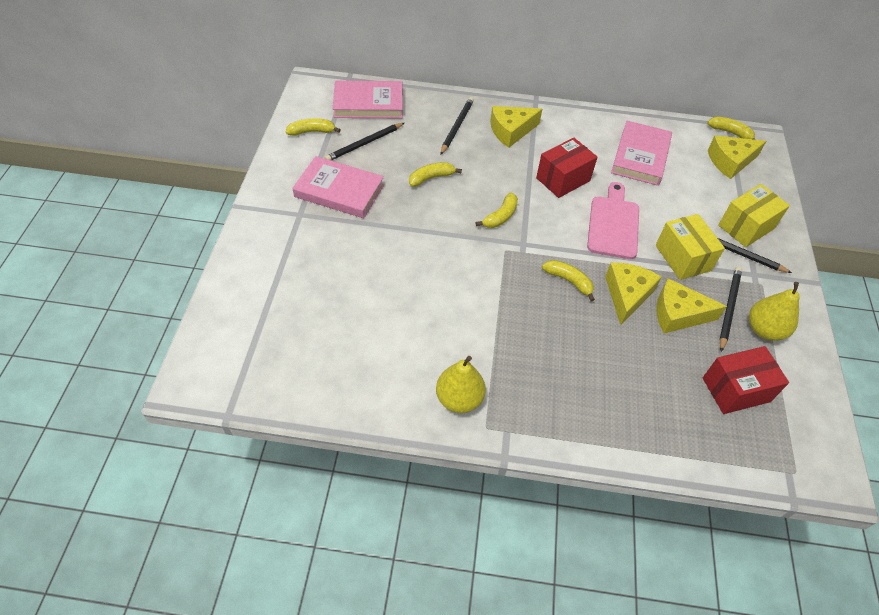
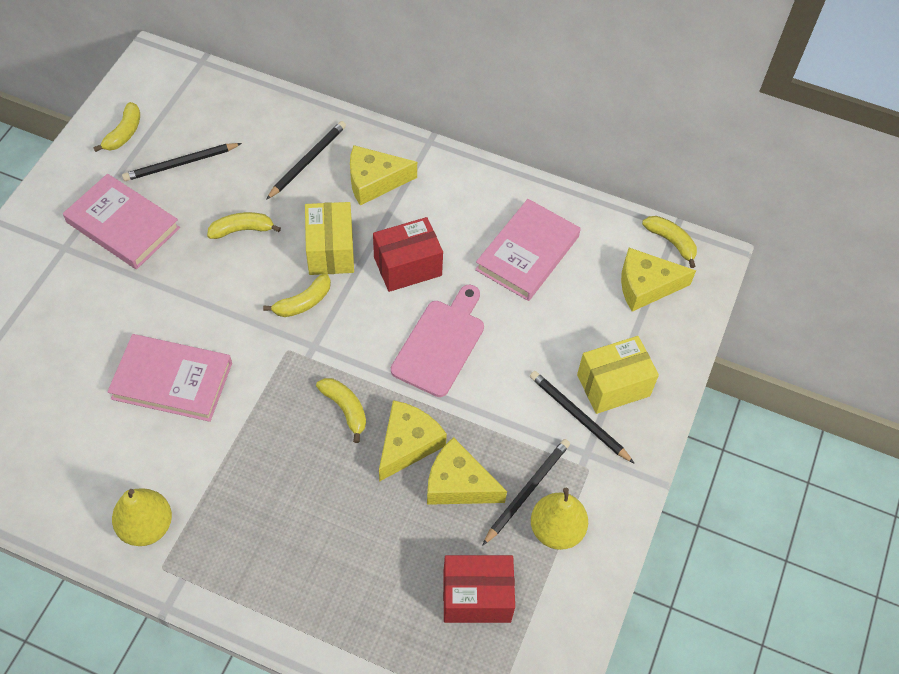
camera: 15 degrees right, 5 degrees up
yellow banana [286,118,341,136] -> yellow banana turned 105 degrees clockwise [93,102,140,152]
pink book [333,81,403,118] -> pink book moved to [107,334,232,422]
yellow box [656,214,725,280] -> yellow box moved to [305,202,354,275]

